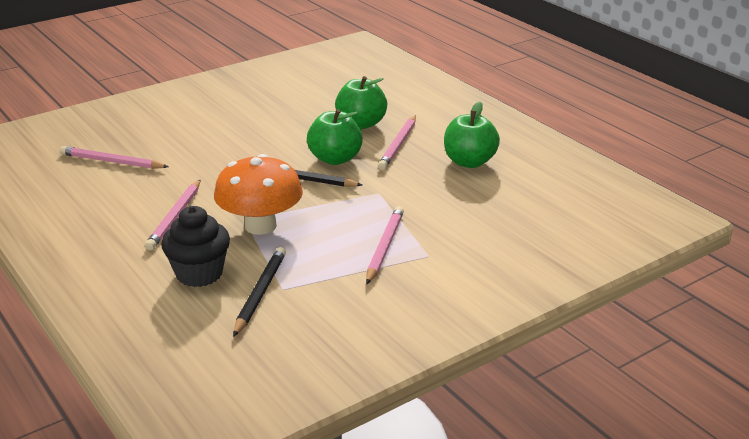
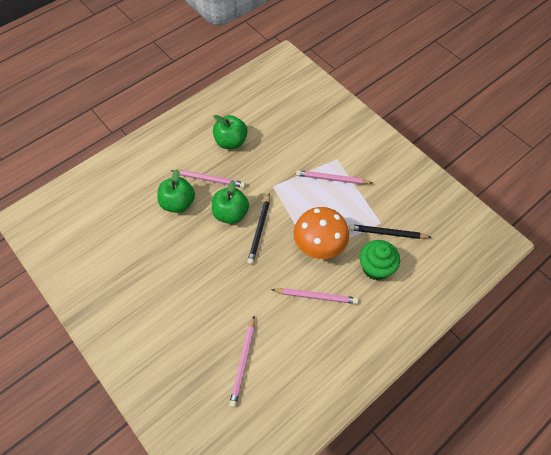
camera: 95 degrees left, 30 degrees up
black cupcake [161,206,230,287] -> green cupcake [359,240,400,280]

